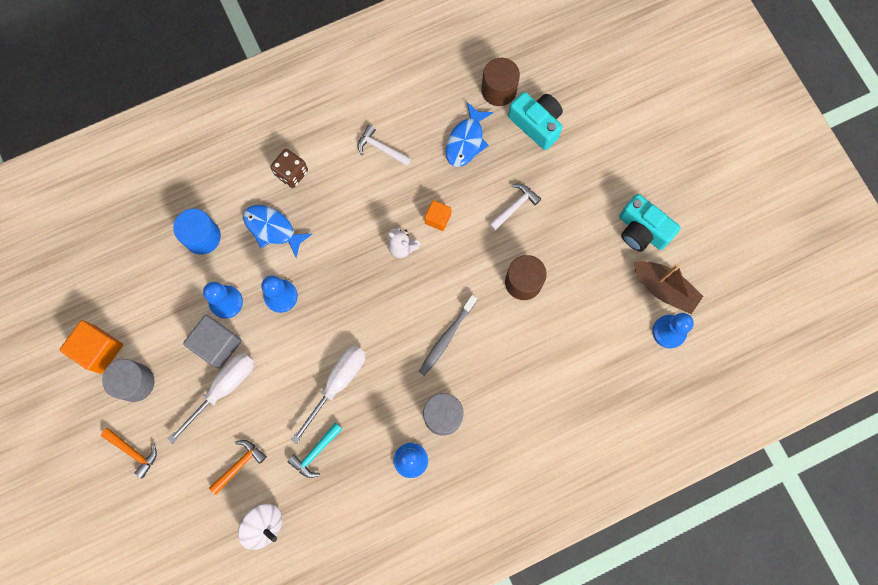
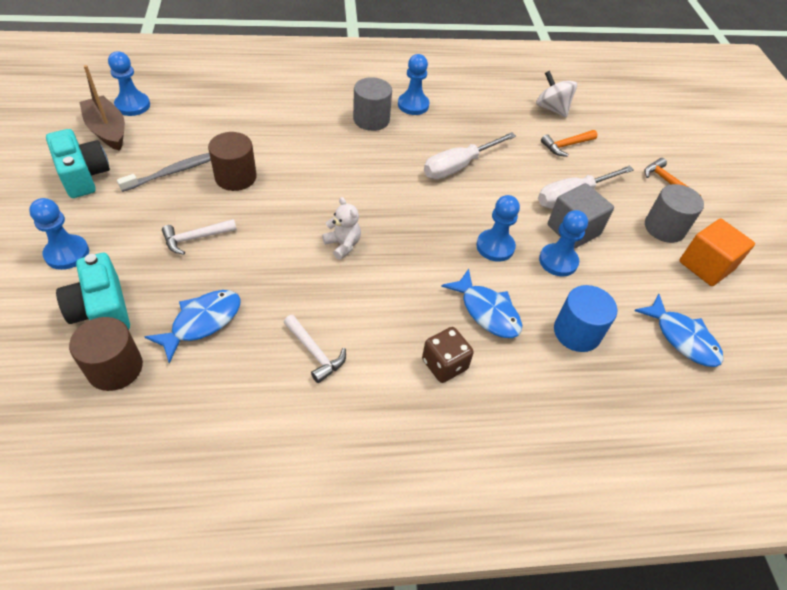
camera: 165 degrees left, 25 degrees down
turquoise hammer [287,422,342,478] -> none
grey toothbrush [419,295,477,376] -> grey toothbrush moved to [117,153,211,192]
orange cube [425,200,452,231] -> none
none -> blue pawn [29,198,89,270]
none -> blue fish [634,294,724,367]

